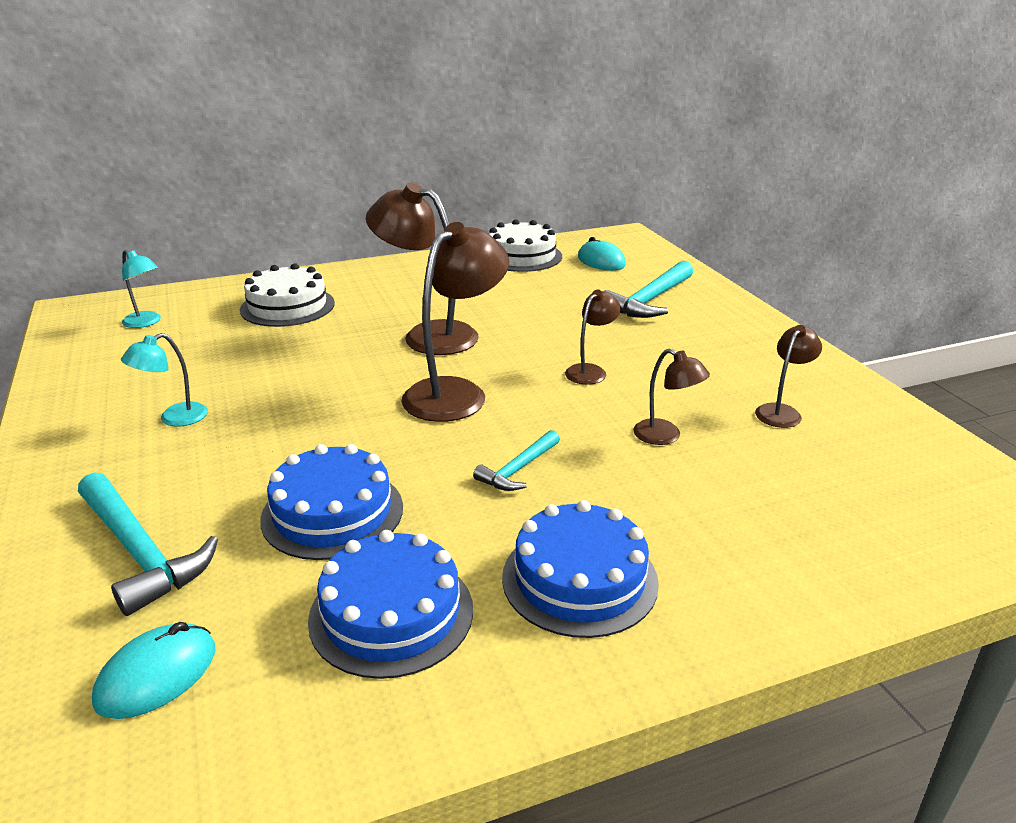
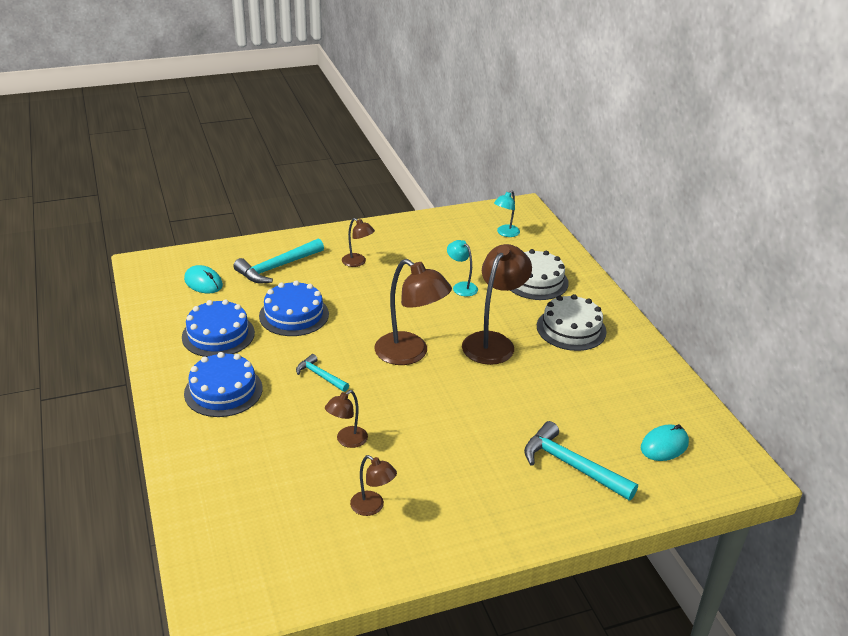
camera: 90 degrees right, 5 degrees up
turquoise lamp [121,333,208,427] -> turquoise lamp moved to [447,240,478,296]
white cake [489,219,562,272] -> white cake moved to [537,294,607,351]
brown lamp [565,290,621,385] -> brown lamp moved to [342,218,375,267]

